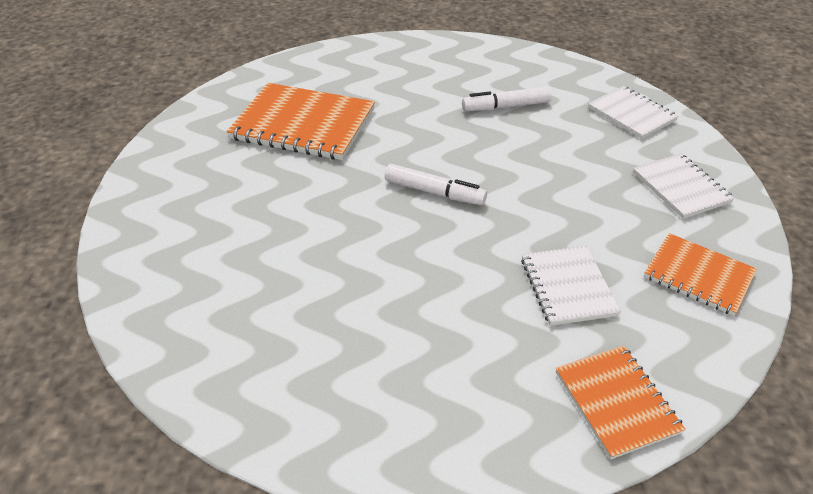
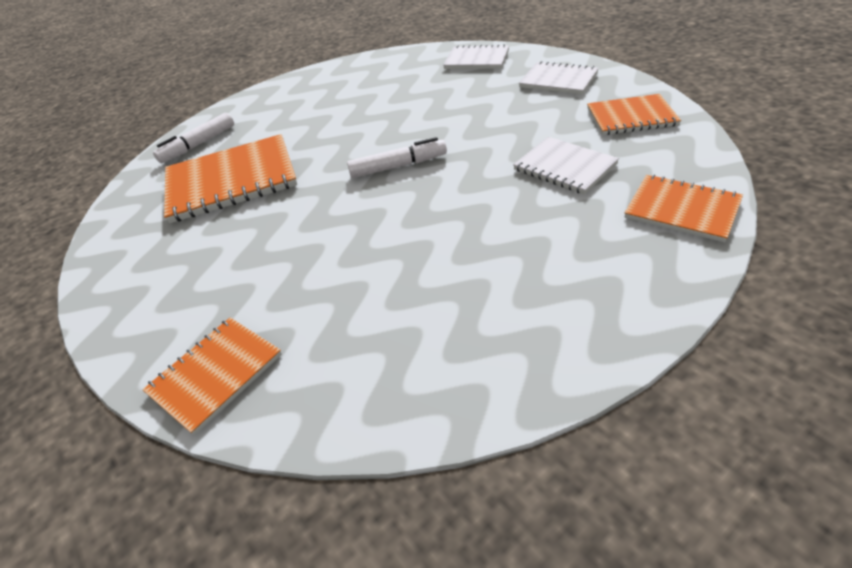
camera: 30 degrees left, 0 degrees up
white marker [462,87,552,111] -> white marker moved to [153,113,234,163]
none -> orange notebook [142,317,282,435]

